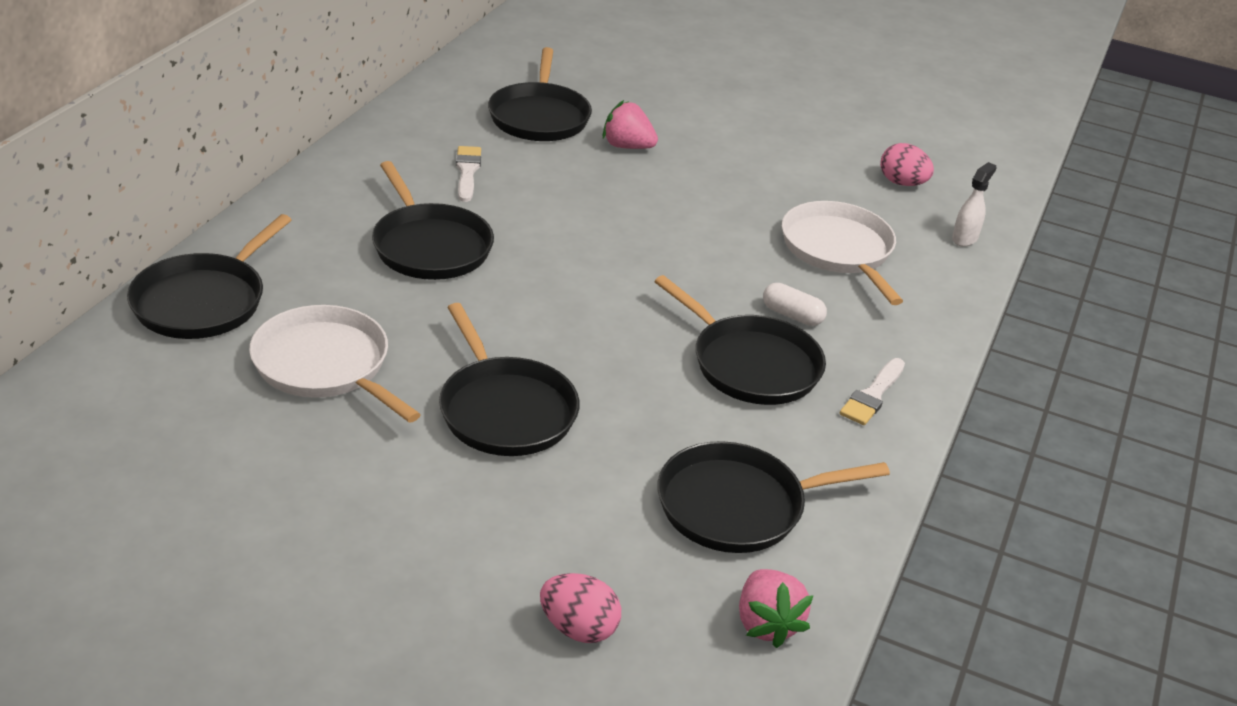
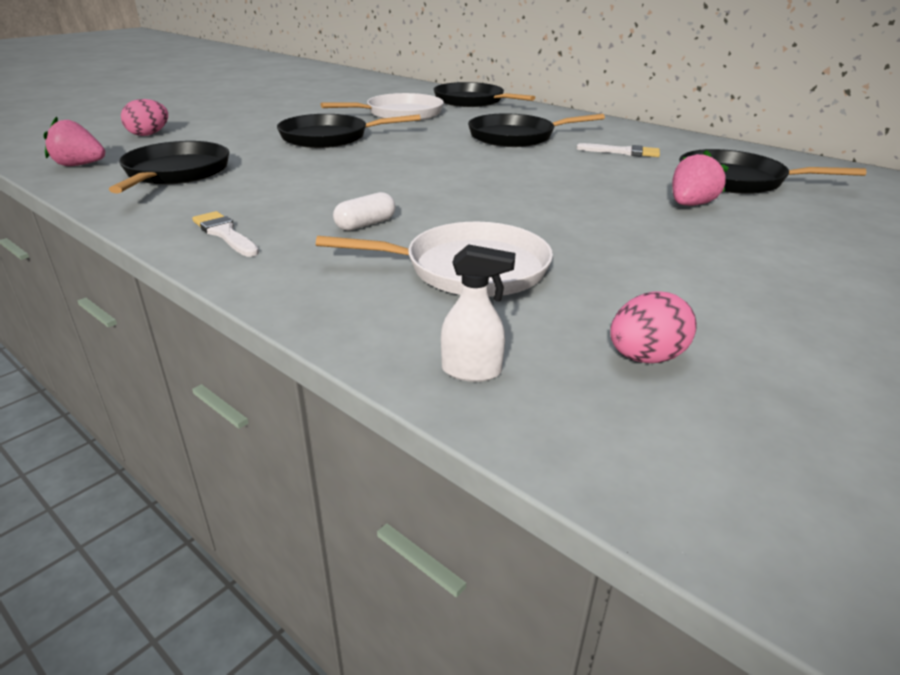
camera: 110 degrees right, 5 degrees down
black pan [654,275,826,405] -> none
white spray bottle [952,162,997,247] -> white spray bottle turned 45 degrees counterclockwise [441,244,516,382]

